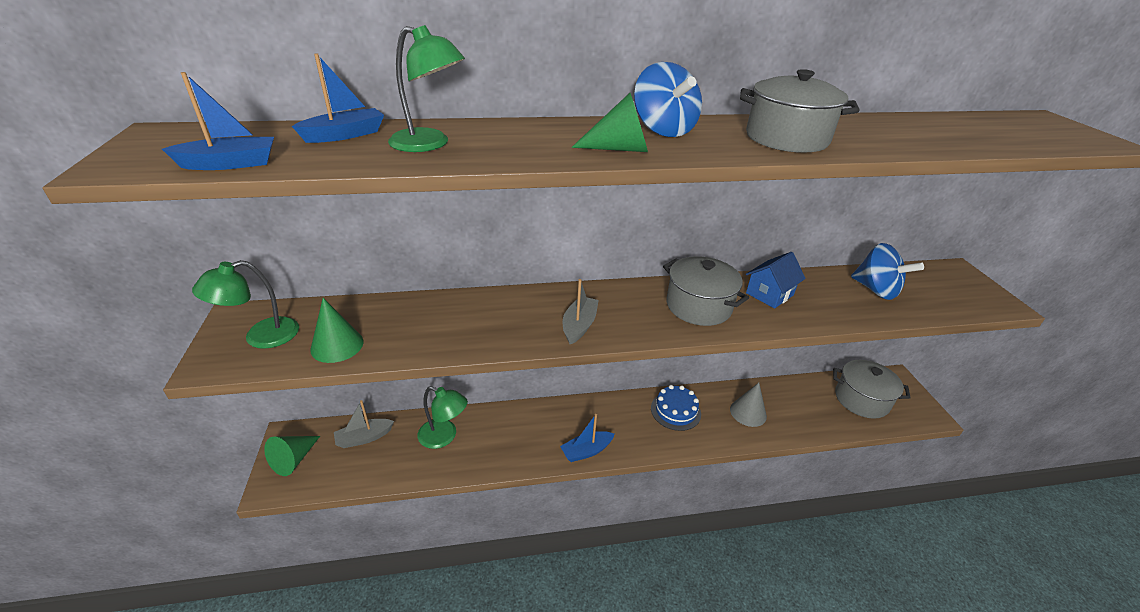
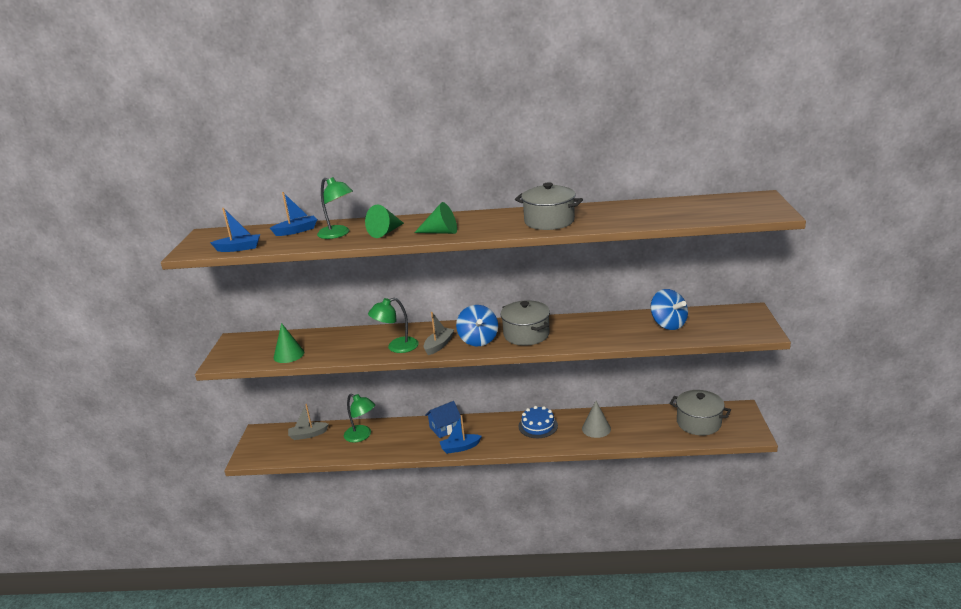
camera: 15 degrees right, 10 degrees down
green lamp [192,260,299,349] -> green lamp moved to [368,298,419,353]
green cone [264,436,320,476] -> green cone moved to [365,204,404,238]
blue spinning top [634,62,702,137] -> blue spinning top moved to [456,305,498,346]
blue house [746,252,806,308] -> blue house moved to [425,401,461,438]

